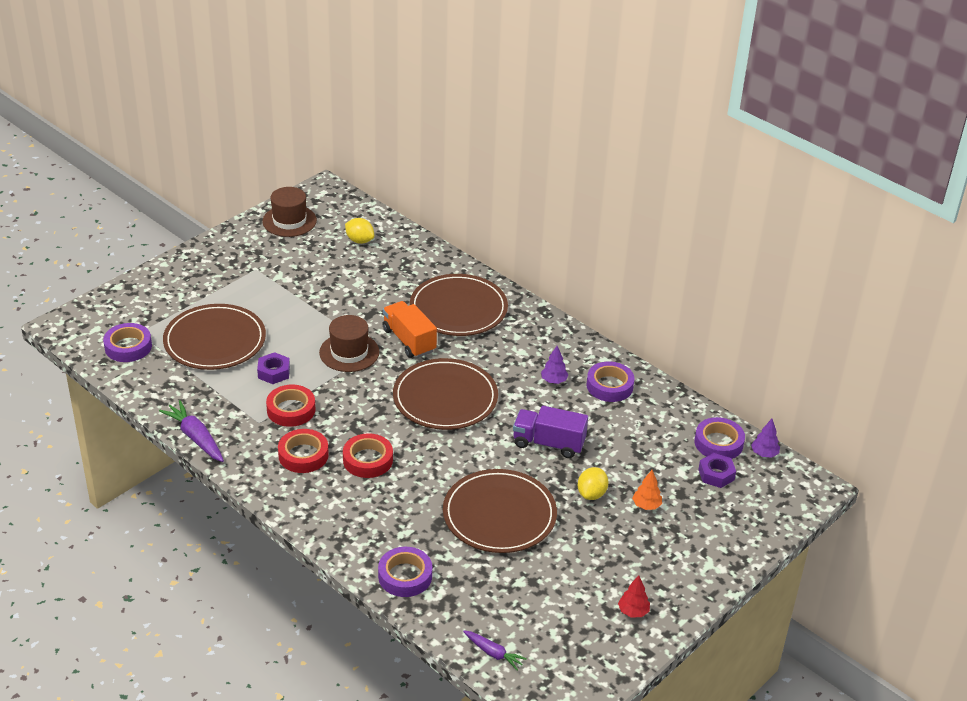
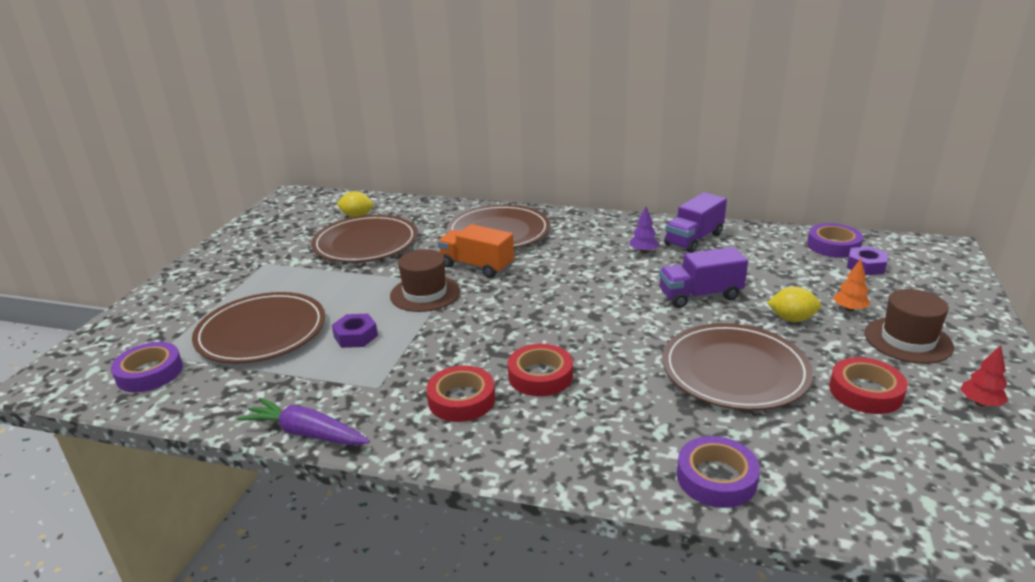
camera: 25 degrees left, 10 degrees down
brown hat [262,187,317,237] -> brown hat moved to [865,289,954,364]
red tape [266,385,315,427] -> red tape moved to [829,357,908,414]
brown plate [393,358,498,430] -> brown plate moved to [311,215,418,263]
purple carrot [463,631,527,671] -> none
yellow lemon [578,467,609,500] -> yellow lemon turned 75 degrees counterclockwise [767,286,821,322]
purple tape [587,362,635,402] -> purple truck [664,192,727,253]
purple tree [751,419,780,458] -> none

